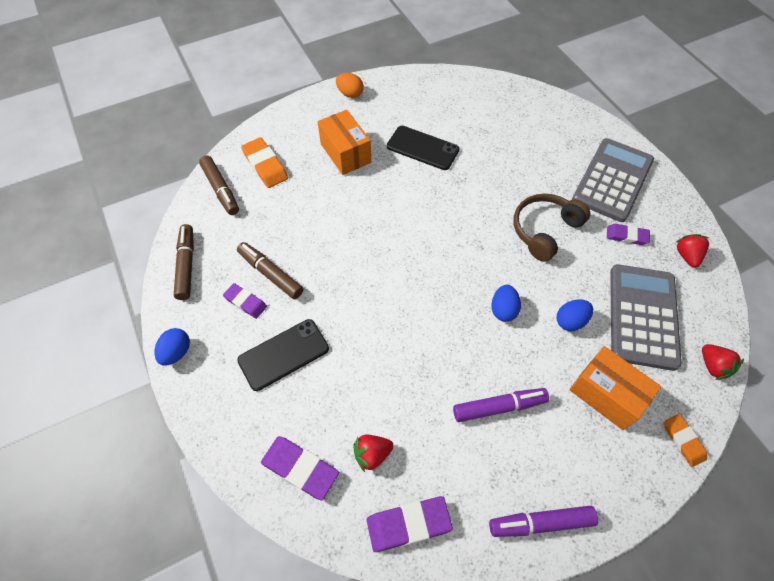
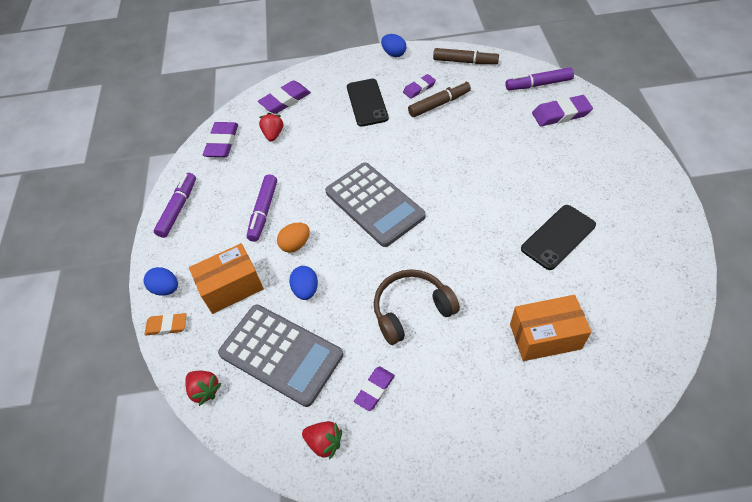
camera: 115 degrees right, 5 degrees down
brown marker [199,155,239,215] -> purple marker [505,68,574,90]
orange eraser [241,137,288,188] -> purple eraser [532,95,593,126]
orange box [318,110,371,175] -> orange box moved to [510,295,592,361]
orange egg [336,73,364,98] -> orange egg moved to [277,223,310,253]
blue egg [491,285,521,322] -> blue egg moved to [144,267,178,296]
brown headphones [514,194,590,262] -> brown headphones turned 90 degrees counterclockwise [374,269,460,345]
grey calculator [572,138,654,222] -> grey calculator moved to [325,163,426,247]
red strawberry [702,344,744,380] -> red strawberry turned 135 degrees counterclockwise [185,371,222,406]

